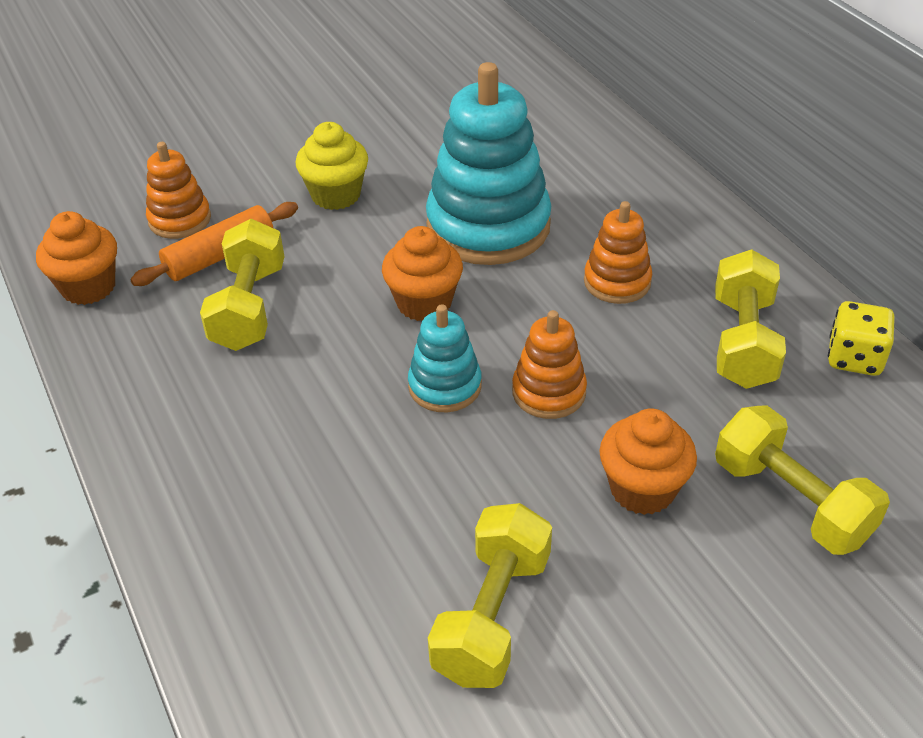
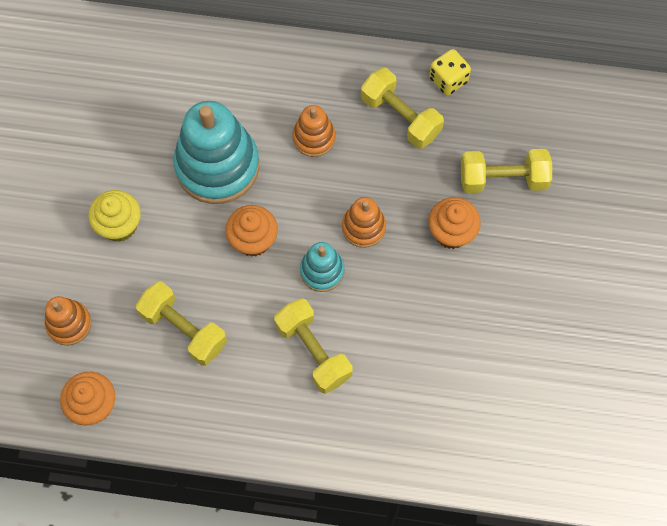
camera: 55 degrees left, 25 degrees up
orange rolling pin [130,202,298,286] -> none
yellow dumbbell [428,503,552,688] -> yellow dumbbell moved to [274,298,352,394]

